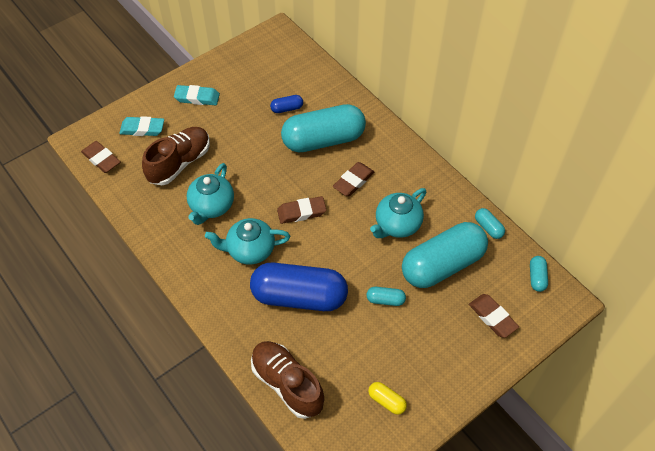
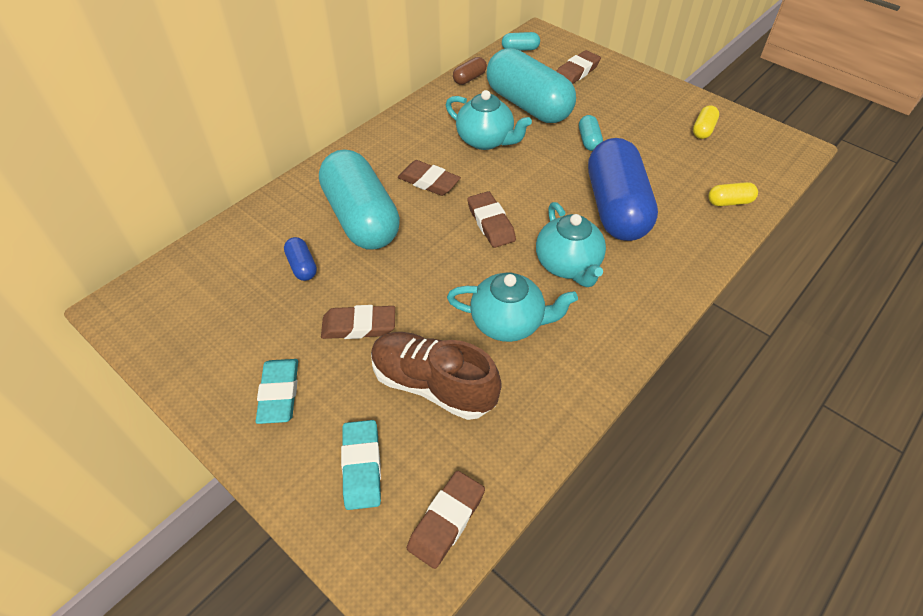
camera: 100 degrees left, 5 degrees down
brown shoe [251,341,324,419] -> yellow capsule [708,182,758,206]
turquoise capsule [475,208,505,239] -> brown capsule [453,57,487,85]
none -> brown eraser [321,305,395,339]

